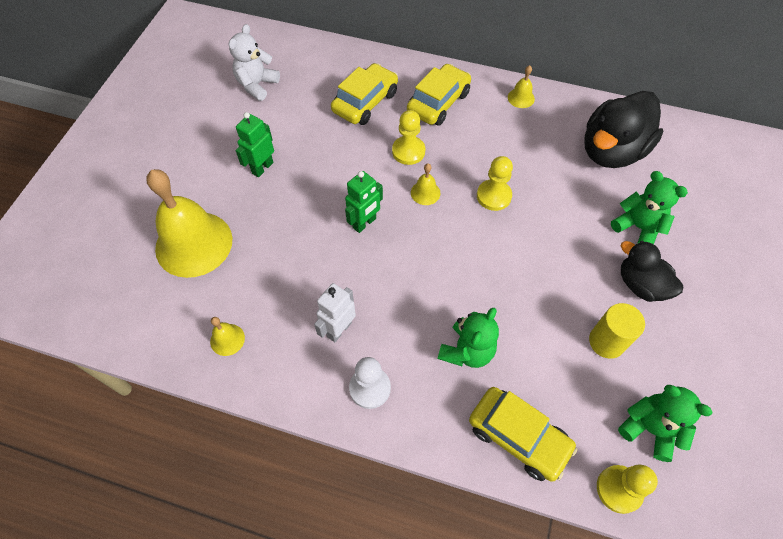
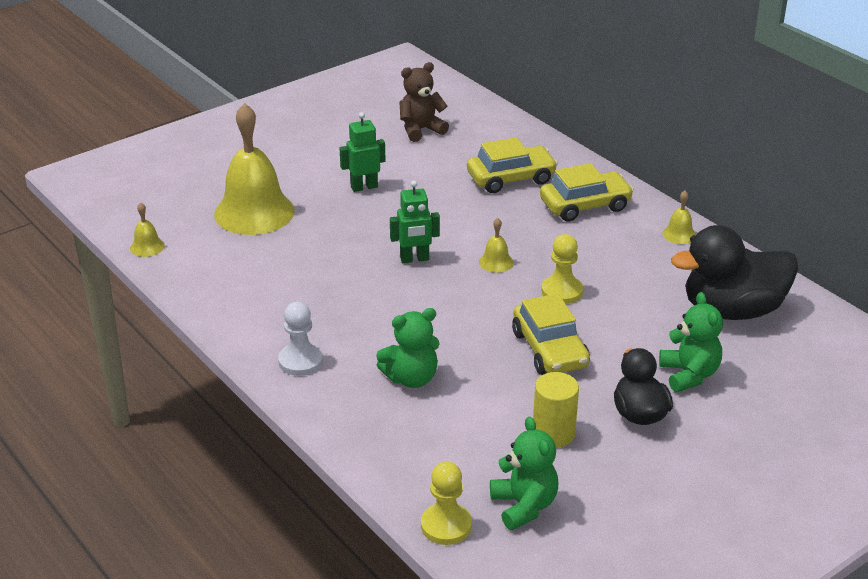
camera: 35 degrees right, 25 degrees down
yellow bell [210,317,245,356] -> yellow bell moved to [130,203,165,257]
white teddy bear [229,24,280,101] -> brown teddy bear [400,62,449,142]
white robot [314,283,356,342] -> none
yellow pawn [392,110,425,165] -> none
yellow car [469,387,577,482] -> yellow car moved to [512,293,590,375]

